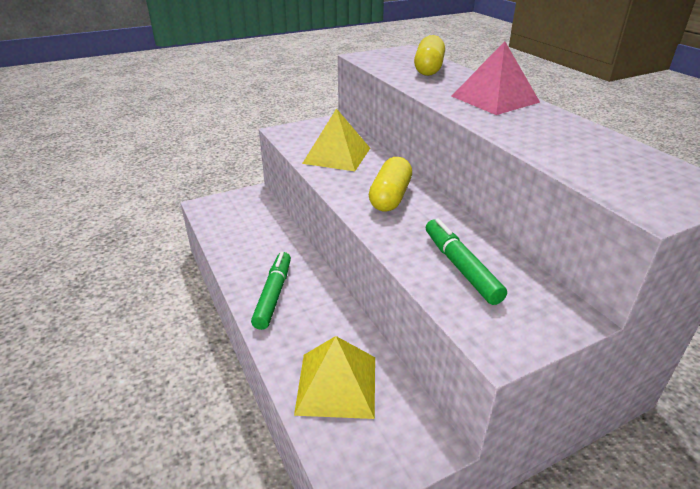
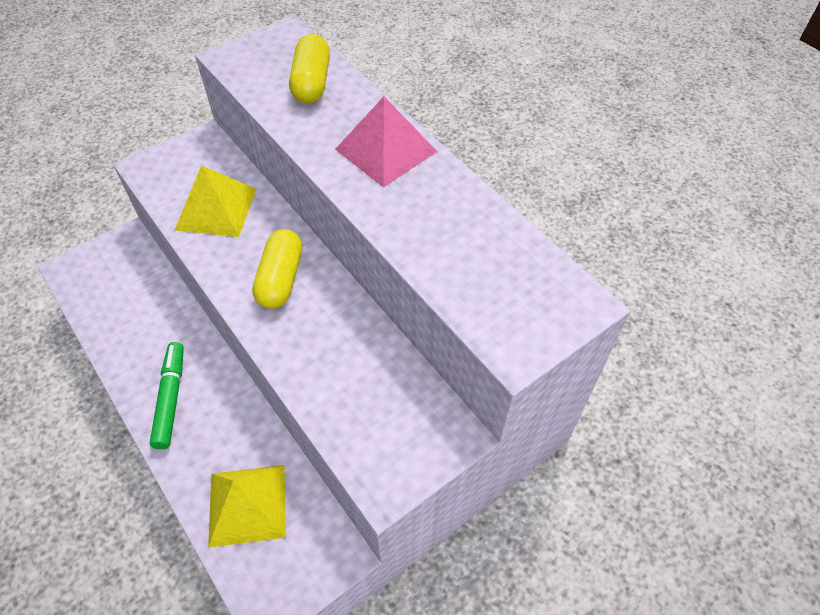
camera: 10 degrees left, 20 degrees up
green marker [426,218,507,305] -> none

